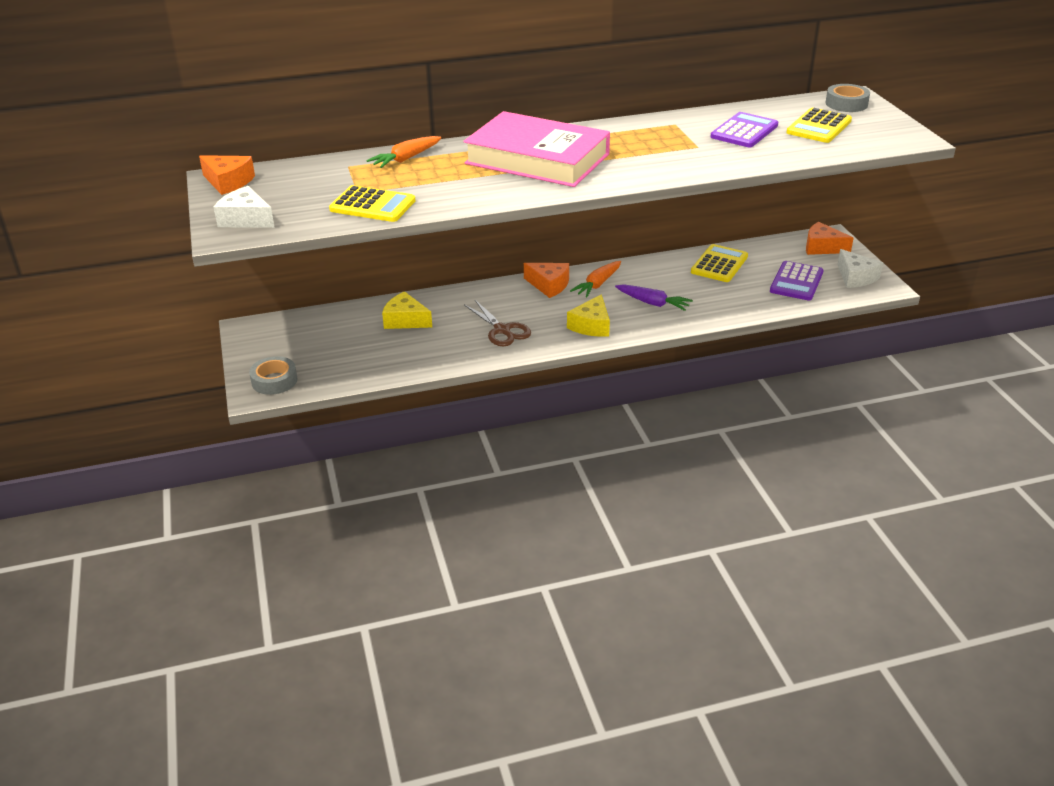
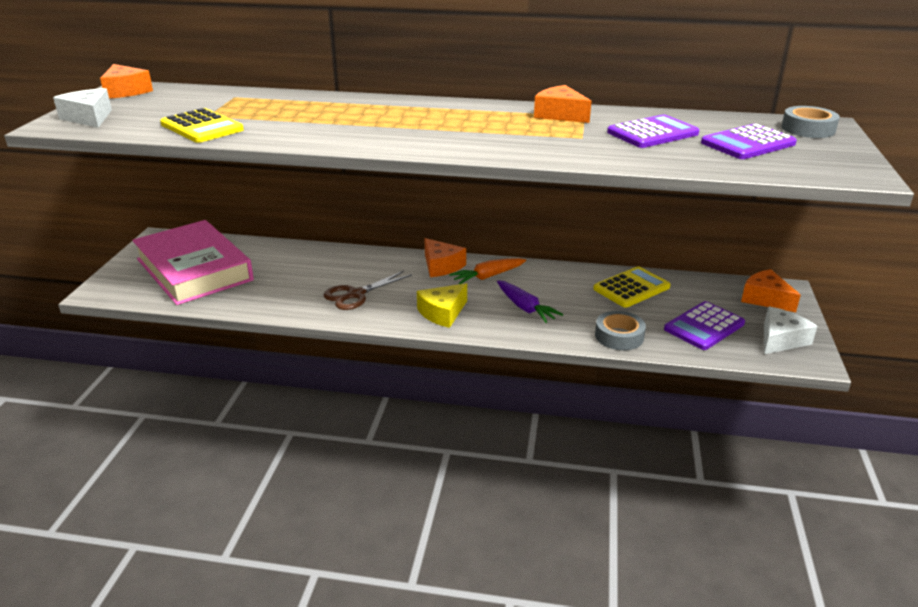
camera: 25 degrees right, 5 degrees down
grey tape [249,356,297,395] -> grey tape moved to [595,311,646,350]
orange carrot [366,136,441,168] -> none
yellow cheese [382,291,432,329] -> none
pink book [464,111,610,187] -> pink book moved to [133,220,254,305]
brown scissors [464,300,531,346] -> brown scissors turned 60 degrees clockwise [324,271,412,310]
yellow calculator [787,108,852,143] -> purple calculator [701,124,797,159]
white cheese [837,249,883,288] -> white cheese turned 135 degrees counterclockwise [764,307,817,354]
none -> orange cheese [534,85,591,123]

